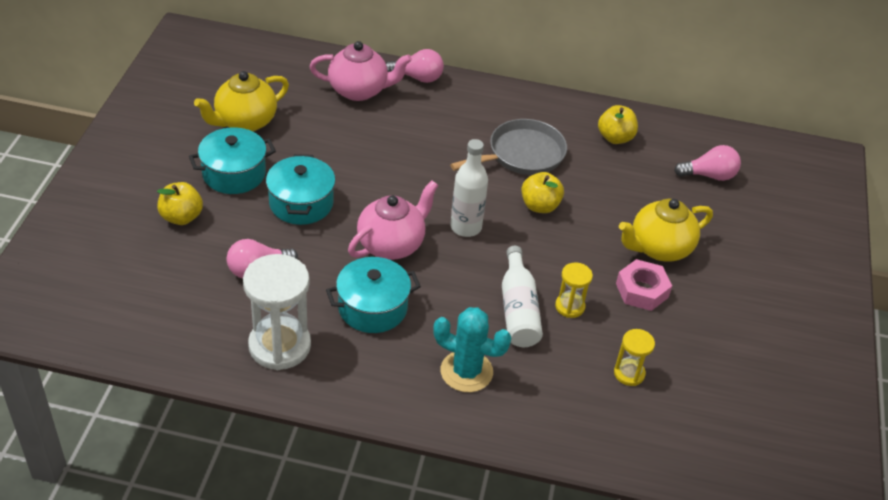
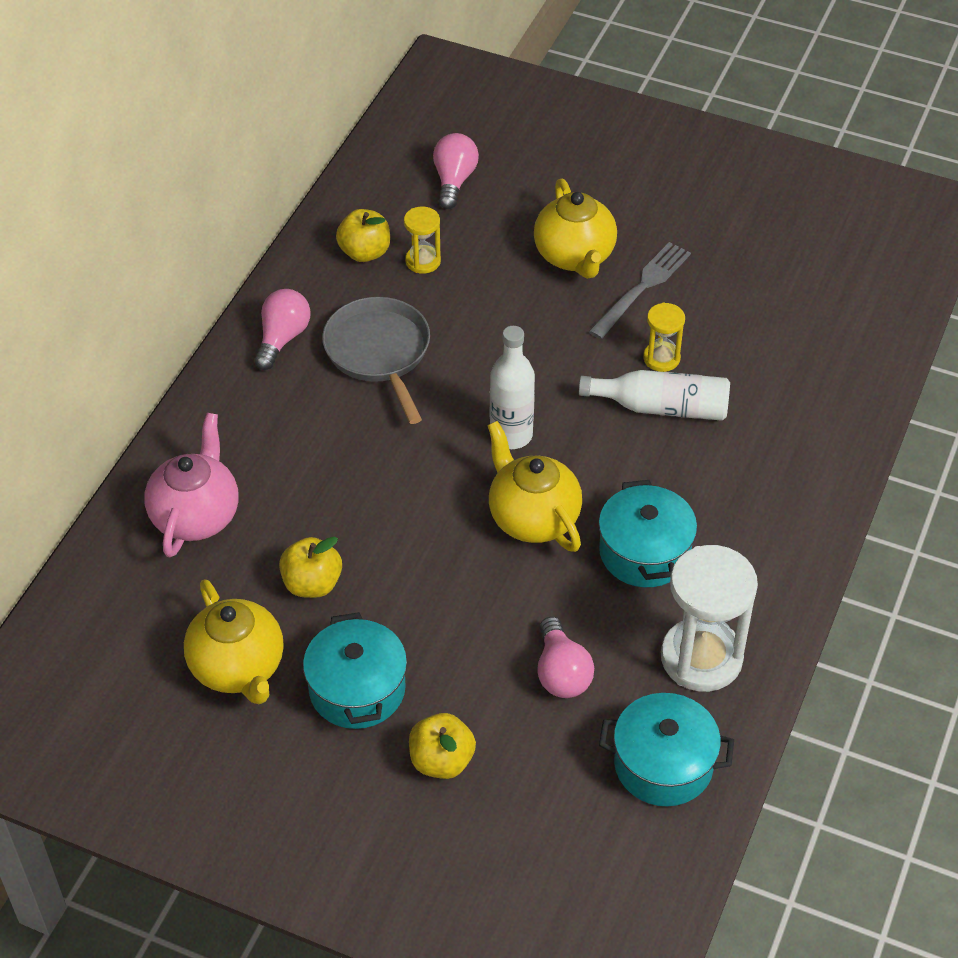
camera: 75 degrees left, 5 degrees up
turquoise pot [266,154,336,225] -> turquoise pot moved to [599,693,734,807]
pink teapot [348,181,438,260] -> yellow teapot [487,421,582,552]
pink light bulb [386,49,444,83] -> pink light bulb moved to [255,289,311,370]
turquoise cactus [433,307,511,392] -> none
yellow apple [521,172,564,213] -> yellow apple moved to [279,537,342,598]
yellow hourglass [614,329,655,386] -> yellow hourglass moved to [404,207,441,274]
pink nut [616,259,672,311] -> grey fork [588,242,691,339]

